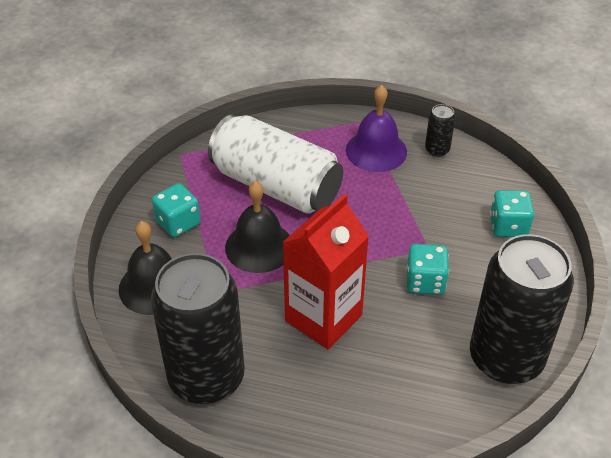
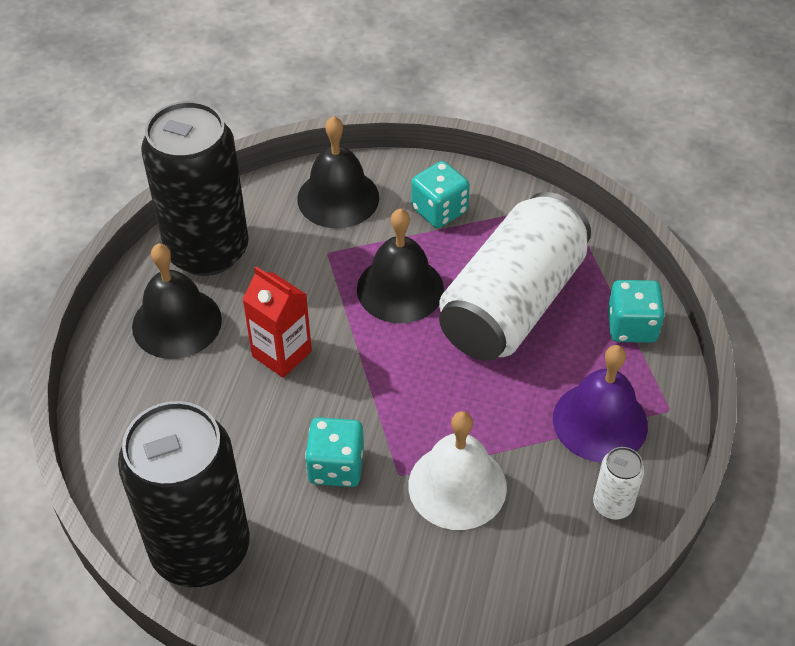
camera: 90 degrees right, 5 degrees up
red carton [282,194,369,349] -> red carton [242,267,312,378], size x0.62
black can [425,104,455,157] -> white can [593,447,645,519]
turquoise dice [490,190,534,237] -> turquoise dice moved to [608,280,665,343]
none -> black bell [132,243,222,359]
none -> white bell [408,411,507,530]

